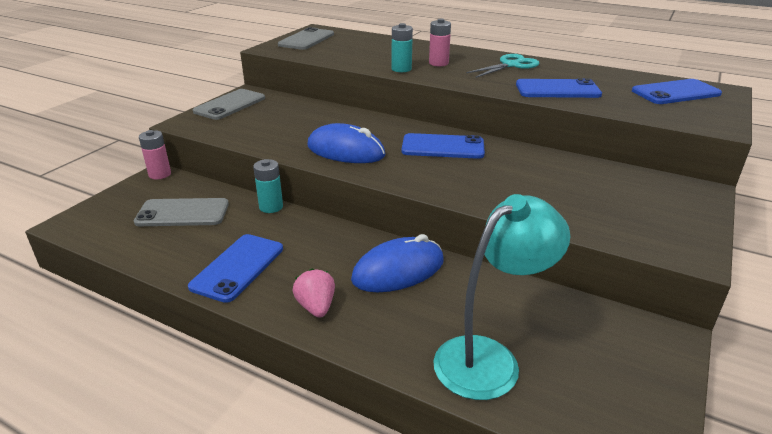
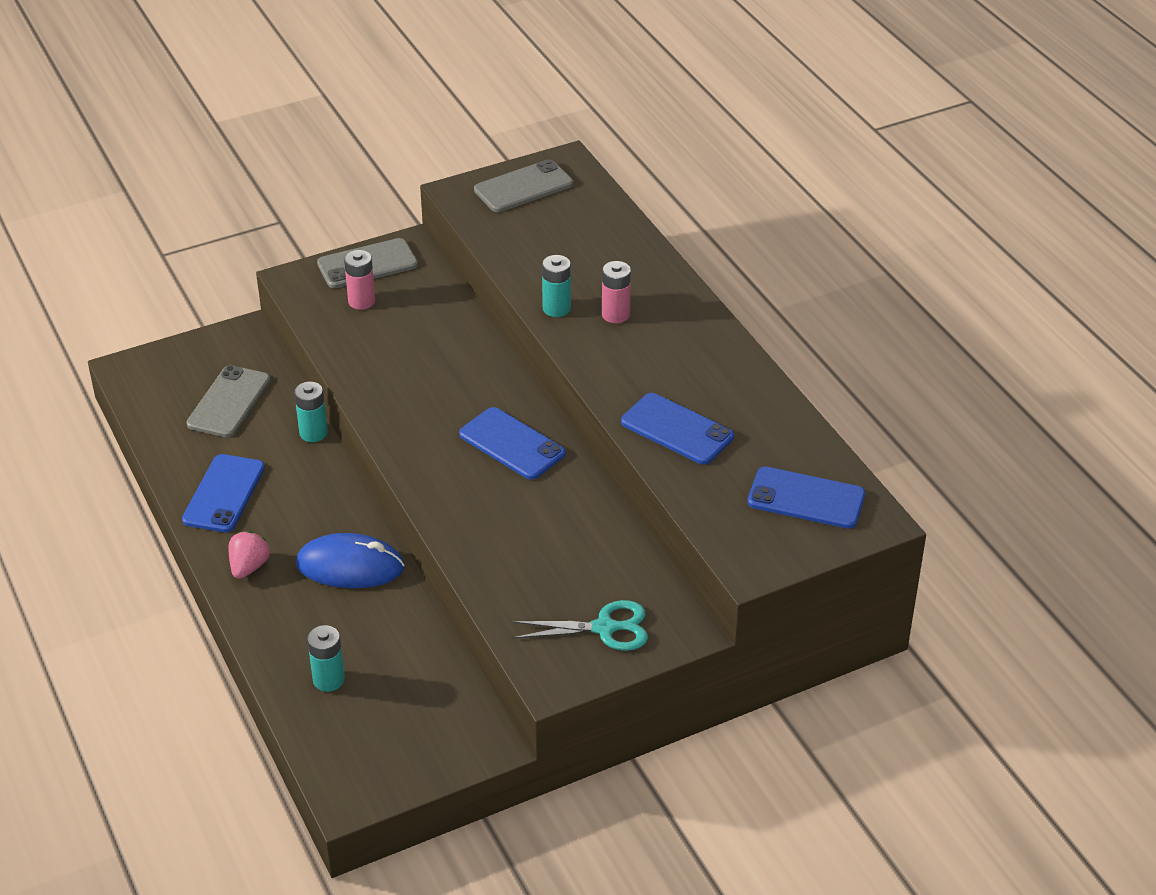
camera: 35 degrees right, 10 degrees up
grey phone [134,198,229,226] -> grey phone turned 75 degrees clockwise [187,365,270,437]
pink battery [139,130,171,179] -> pink battery moved to [344,250,375,310]
blue phone [188,234,283,303] -> blue phone turned 45 degrees counterclockwise [182,454,265,533]
blue mouse [307,123,386,163] -> none
turquoise lamp [433,194,571,400] -> turquoise battery [307,625,345,692]
turquoise scissors [466,54,540,78] -> turquoise scissors moved to [512,600,648,651]

